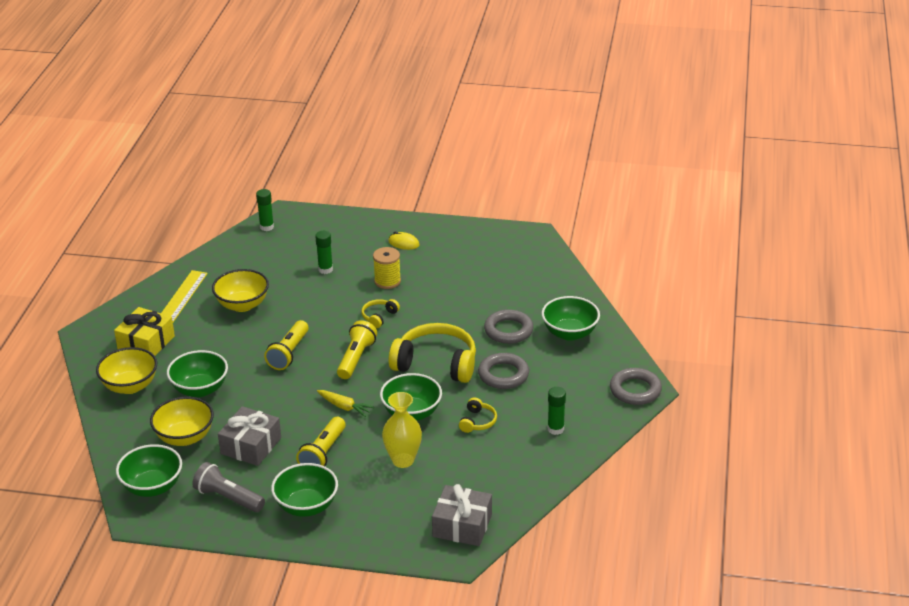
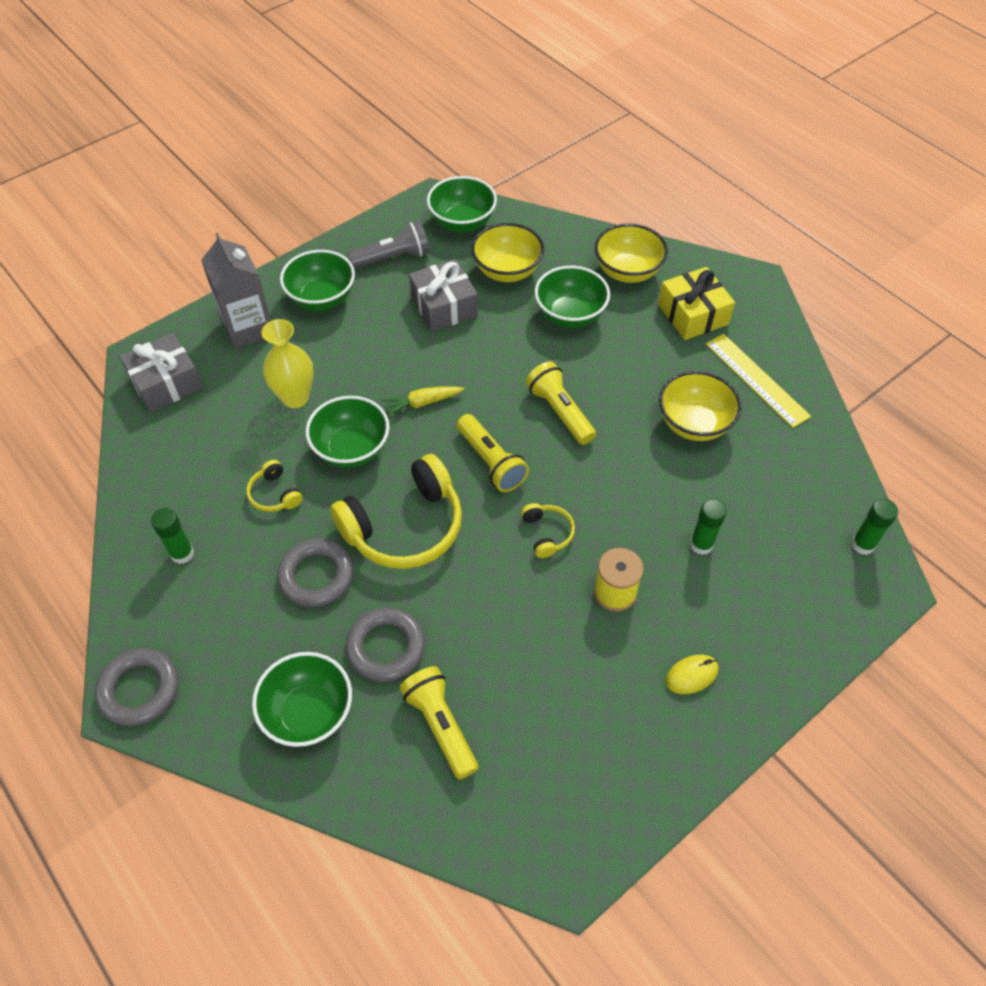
camera: 130 degrees right, 20 degrees up
yellow flashlight [296,417,346,466] -> yellow flashlight moved to [400,666,479,780]
none -> grey carton [201,232,271,349]

